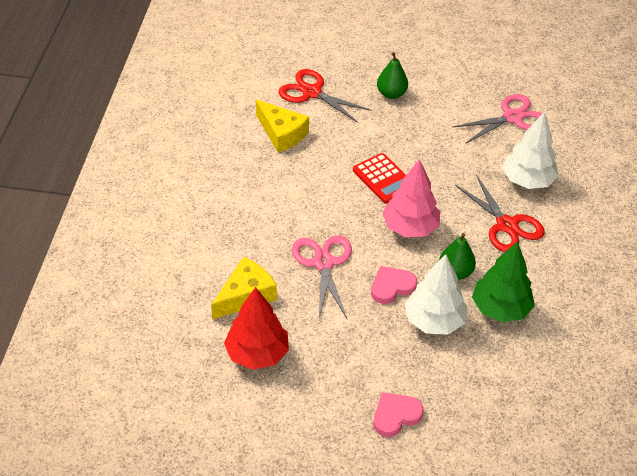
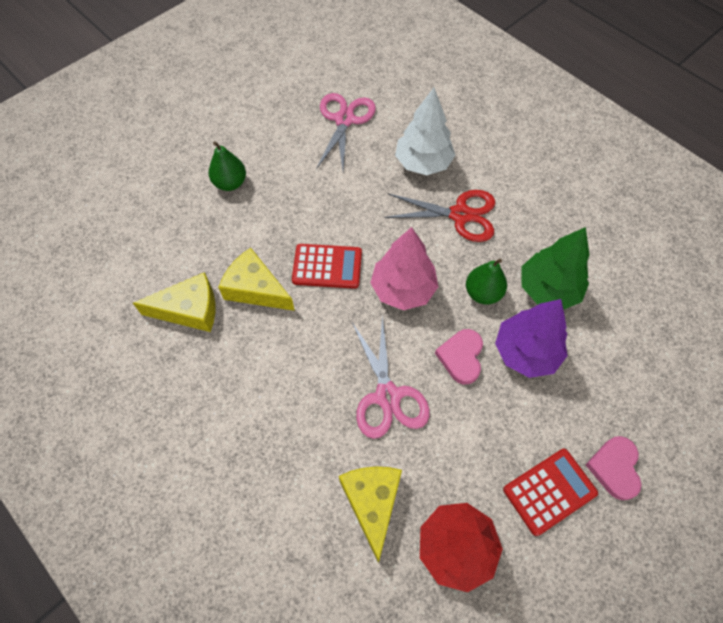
camera: 50 degrees left, 15 degrees up
red scissors [278,69,372,123] -> none
pink scissors [292,235,352,318] -> pink scissors turned 135 degrees counterclockwise [352,315,430,439]
white tree [405,254,467,335] -> purple tree [495,299,568,378]
none -> yellow cheese [218,248,295,311]
none -> red calculator [503,449,598,536]

